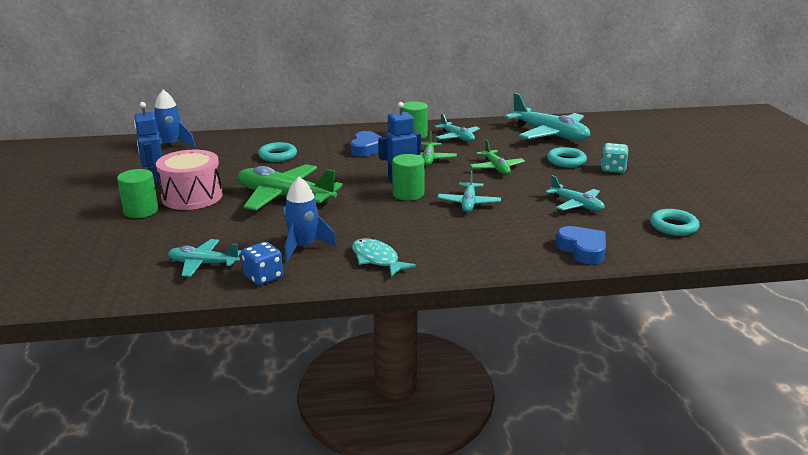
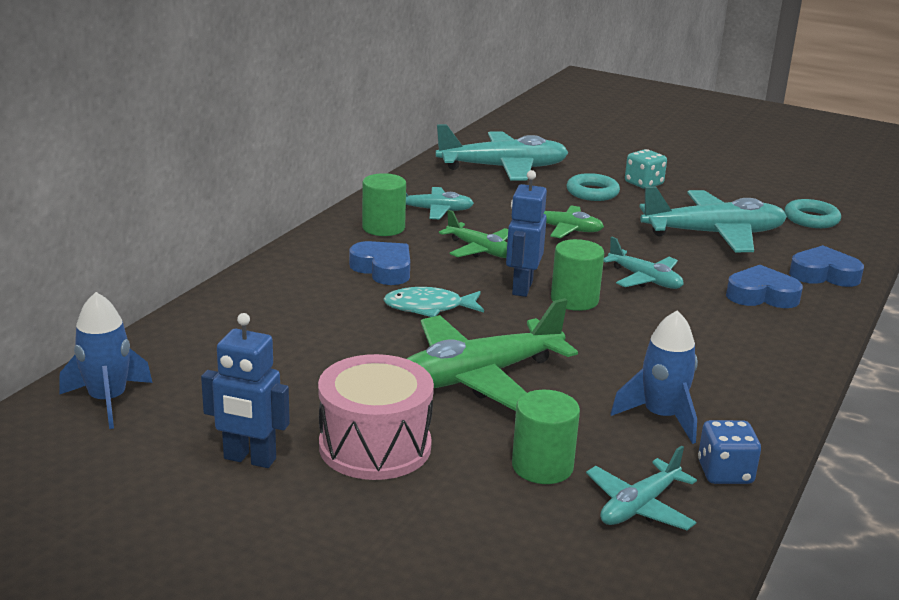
camera: 55 degrees left, 0 degrees up
green cylinder [117,169,158,218] -> green cylinder moved to [512,390,580,484]
turquoise ring [258,142,297,162] -> none
turquoise fish [352,239,416,277] -> turquoise fish moved to [383,287,484,317]
turquoise plane [545,175,605,211] -> turquoise plane [639,186,787,252], size x1.81
none -> blue heart [726,265,803,308]

